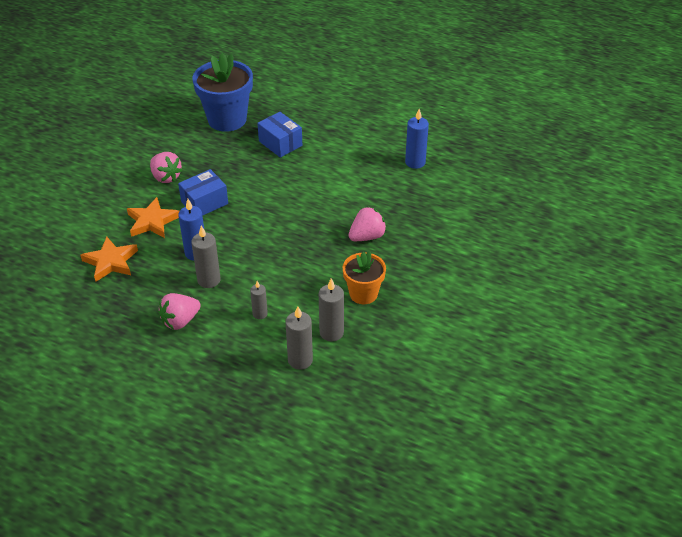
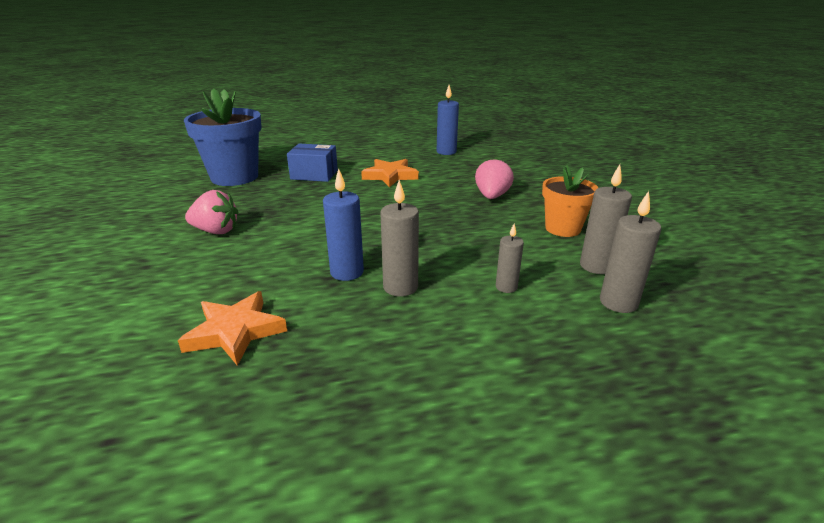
camera: 40 degrees left, 15 degrees down
orange star [127,197,179,238] -> orange star moved to [361,159,419,187]
pink strawberry [158,293,201,330] -> none
blue box [178,169,228,216] -> none

